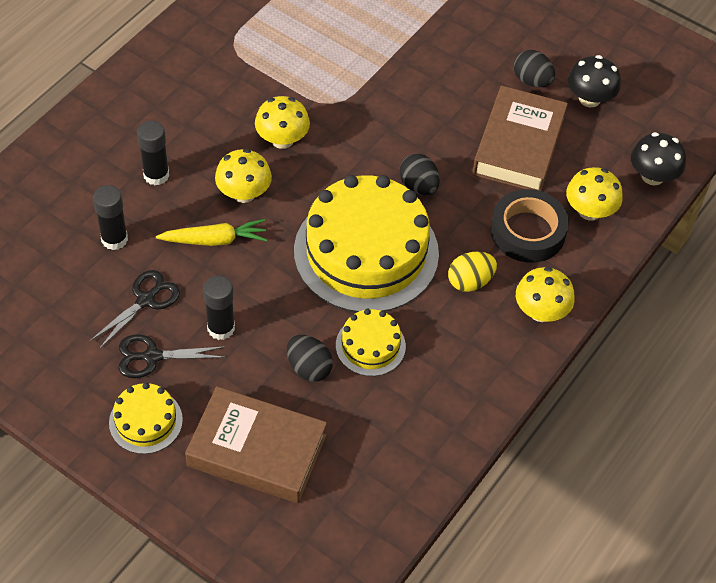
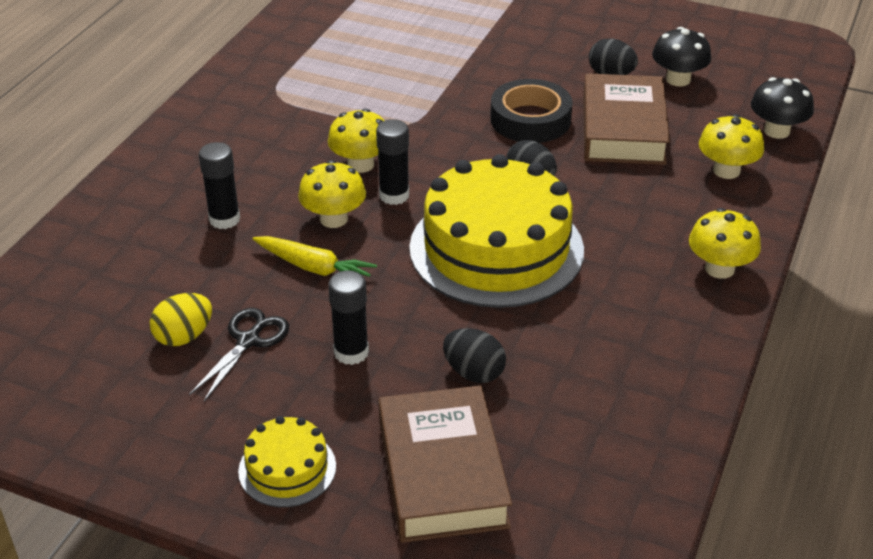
camera: 10 degrees left, 15 degrees down
black glue stick [93,185,128,250] -> black glue stick moved to [376,119,409,205]
black scissors [118,334,226,378] -> none
yellow carrot [156,219,267,246] -> yellow carrot turned 45 degrees clockwise [252,236,377,277]
brown book [185,386,327,503] -> brown book turned 75 degrees clockwise [379,386,512,543]
yellow cake [336,309,406,376] -> none
yellow egg [448,252,497,292] -> yellow egg moved to [150,293,212,346]
black tape [491,189,569,263] -> black tape moved to [490,79,573,143]

